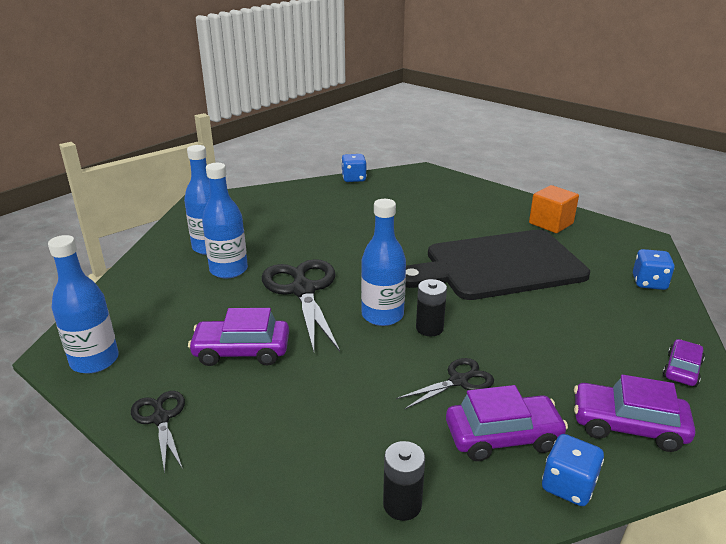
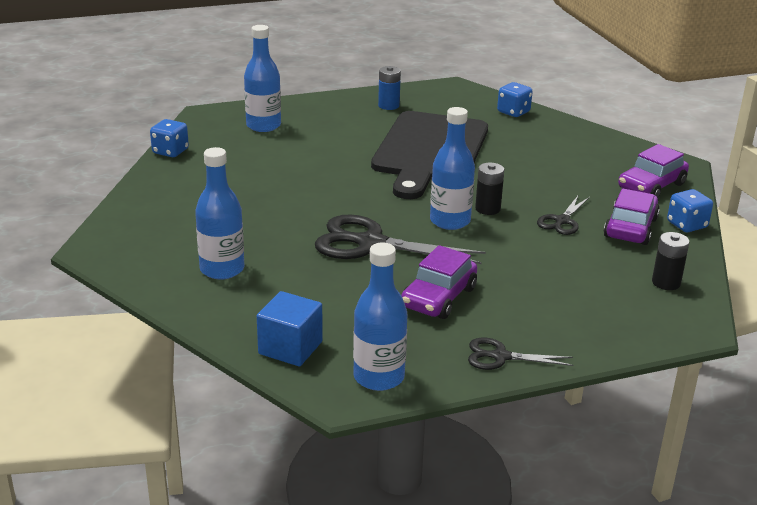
camera: 60 degrees left, 0 degrees up
blue bottle [202,163,248,278] -> blue bottle moved to [244,25,281,132]
black scissors [396,358,494,410] -> black scissors turned 150 degrees counterclockwise [537,196,590,235]
orange cube [529,185,579,233] -> blue battery [378,66,401,110]
purple car [663,339,705,387] -> none
none -> blue cube [257,291,323,366]

